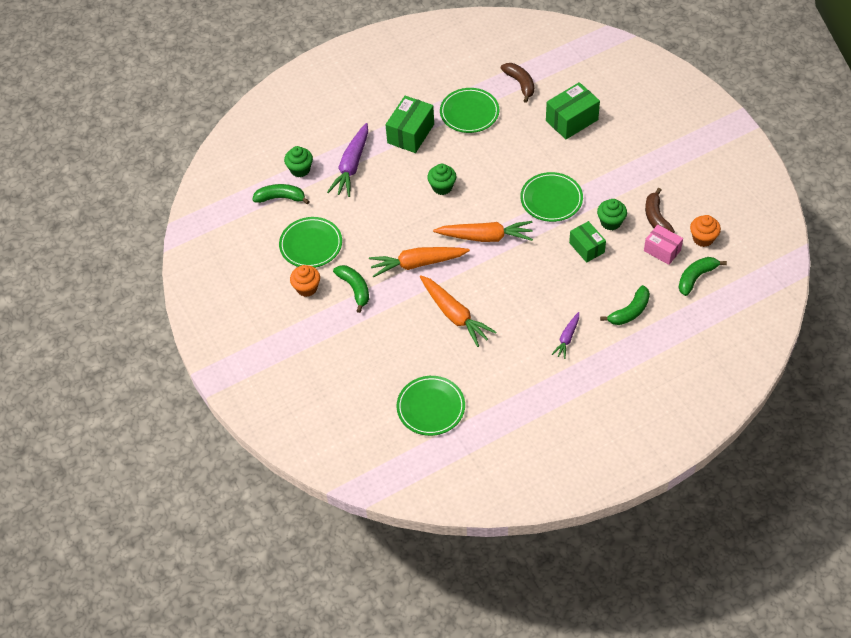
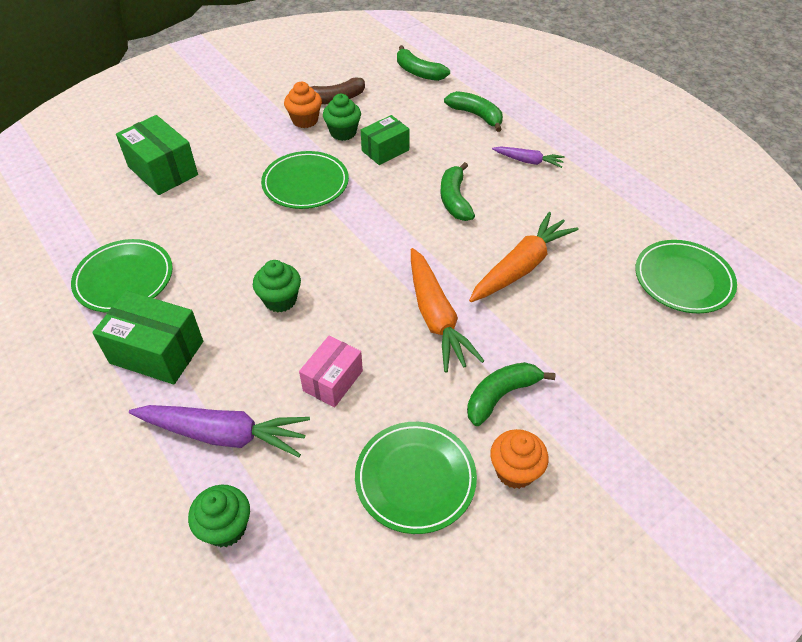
camera: 100 degrees left, 5 degrees down
green banana [252,184,310,204] -> green banana moved to [440,162,475,221]
orange carrot [433,221,533,242] -> none
brown banana [501,63,534,103] -> none
pink box [644,225,683,265] -> pink box moved to [299,336,363,408]
orange cupcake [690,215,721,247] -> orange cupcake moved to [284,82,322,128]

